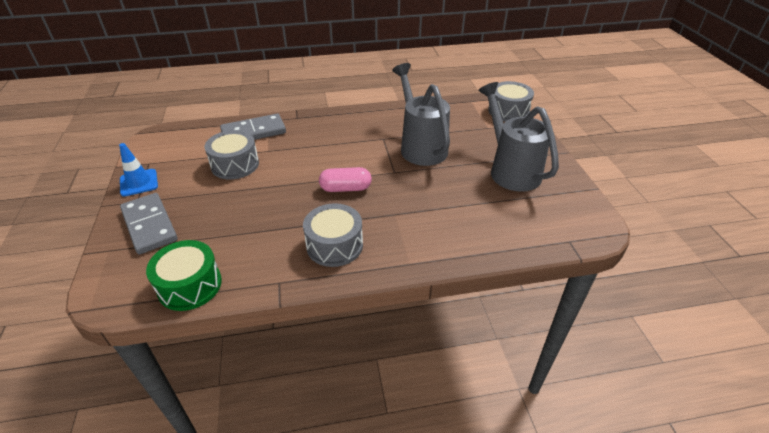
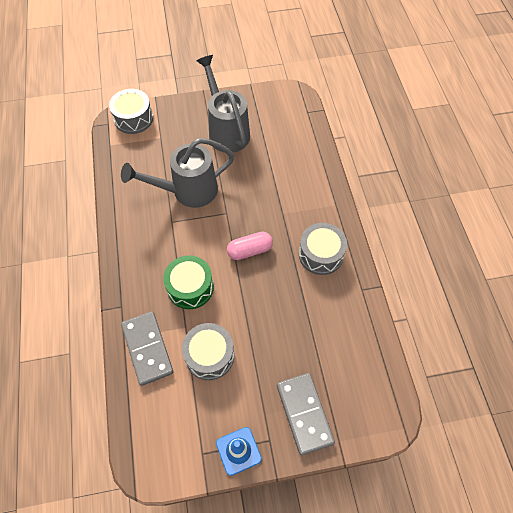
camera: 90 degrees left, 20 degrees up
grey domino [120,193,178,254] -> grey domino turned 75 degrees counterclockwise [277,373,335,455]
green drum [146,240,222,311] -> green drum moved to [163,255,214,309]
pink capsule [319,167,372,192] -> pink capsule turned 75 degrees clockwise [227,232,273,260]
grey watering can [478,82,559,192] -> grey watering can turned 90 degrees clockwise [196,55,250,153]

